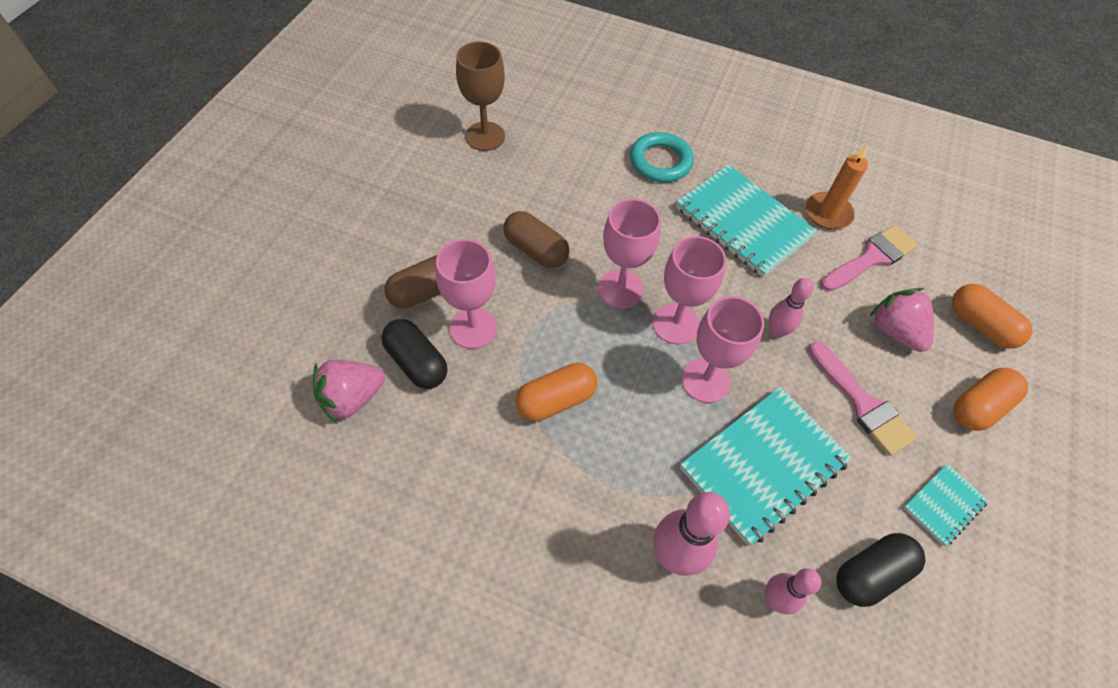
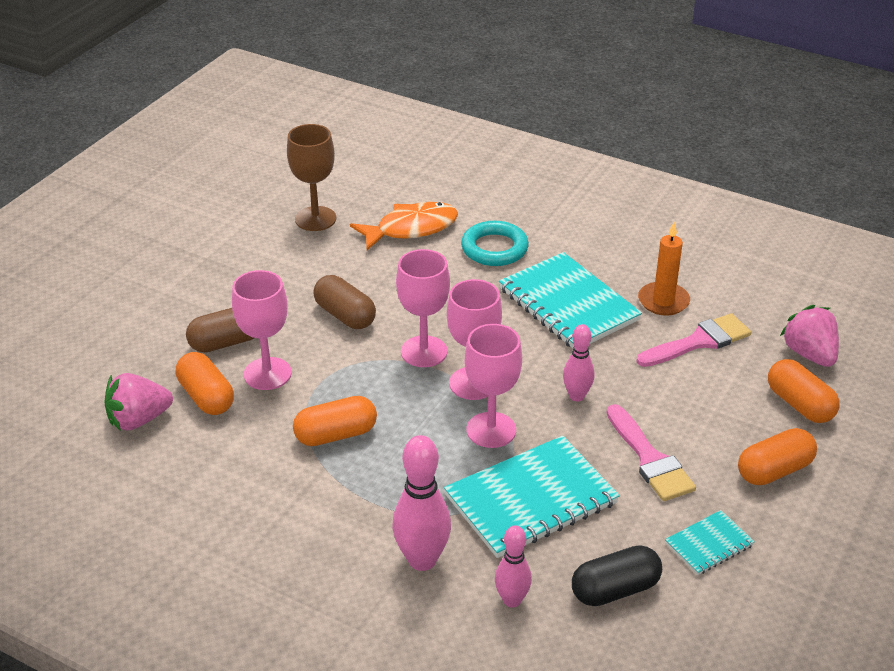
camera: 10 degrees right, 20 degrees down
black capsule [381,319,448,389] -> orange capsule [176,352,234,415]
pink strawberry [870,288,934,352] -> pink strawberry moved to [780,305,839,367]
none -> orange fish [350,202,458,250]

